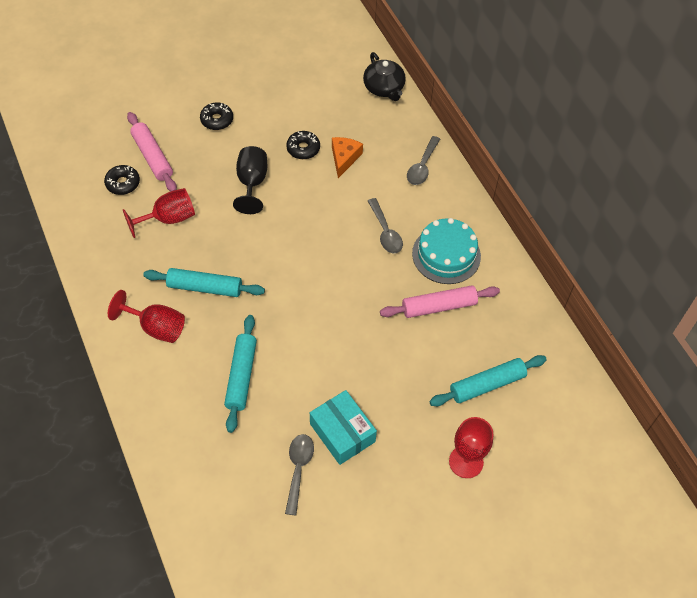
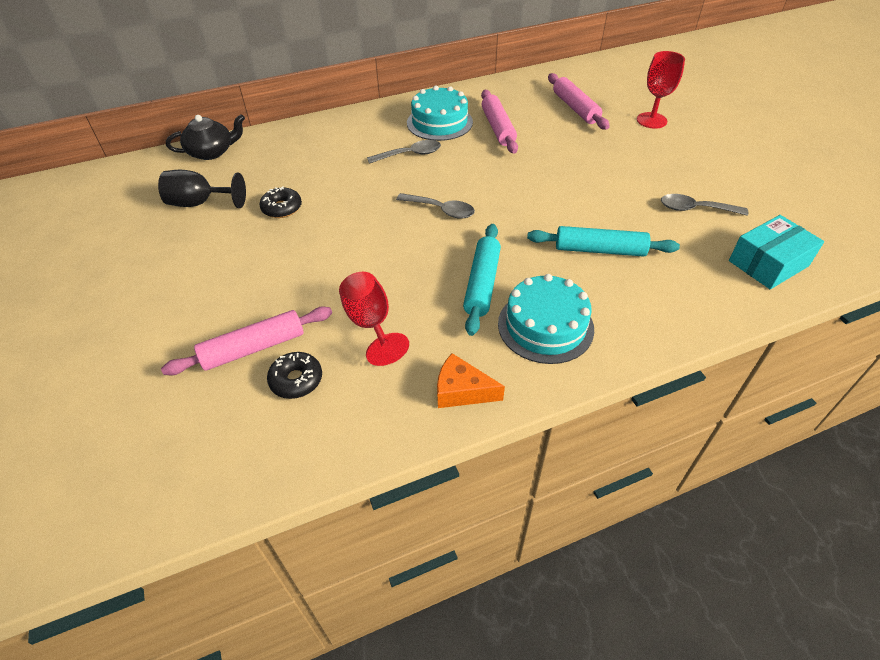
camera: 85 degrees left, 10 degrees down
red goblet [108,290,185,343] -> turquoise cake [498,274,594,364]
black donut [200,102,233,130] -> none
black goblet [233,146,267,214] -> black goblet moved to [158,170,246,208]
turquoise box [310,390,377,465] -> turquoise box moved to [729,215,824,289]
orange cheese [332,137,363,178] -> orange cheese moved to [437,353,505,408]
grey spoon [407,136,440,185] -> grey spoon moved to [396,193,475,219]
turquoise rolling pin [429,355,547,406] -> pink rolling pin [548,73,610,130]

